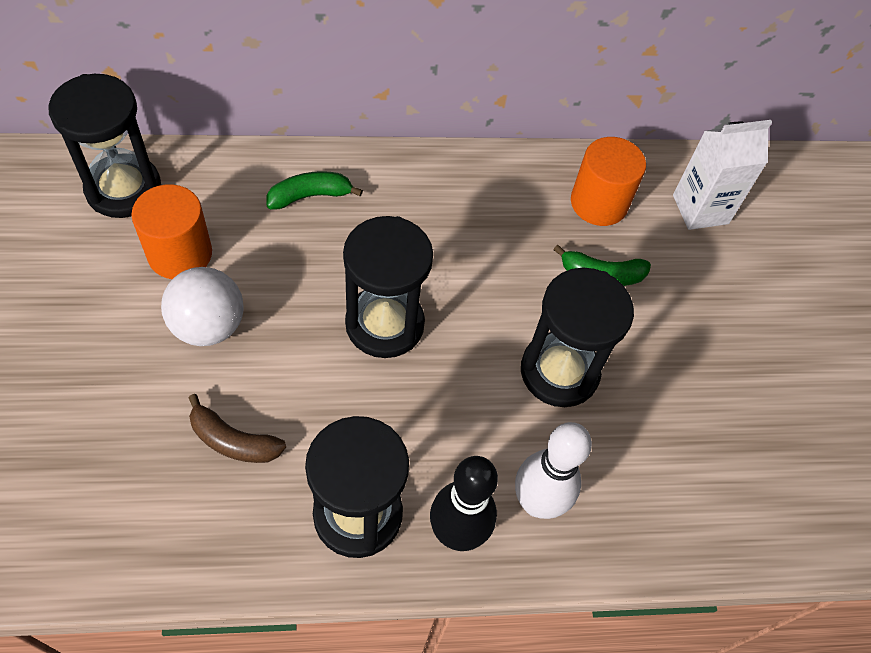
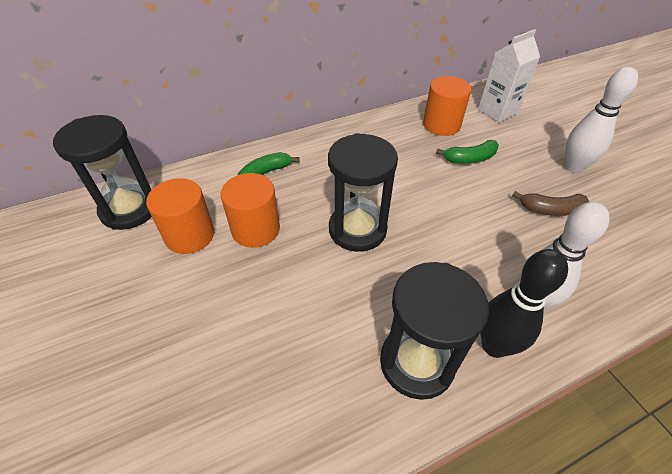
camera: 15 degrees left, 10 degrees down
white ball [161,267,244,346] -> none
brown banana [189,394,286,463] -> brown banana moved to [512,191,589,216]
black hourglass [521,268,634,407] -> none
none -> orange cylinder [221,173,280,248]
none -> white bowling pin [565,67,638,173]

